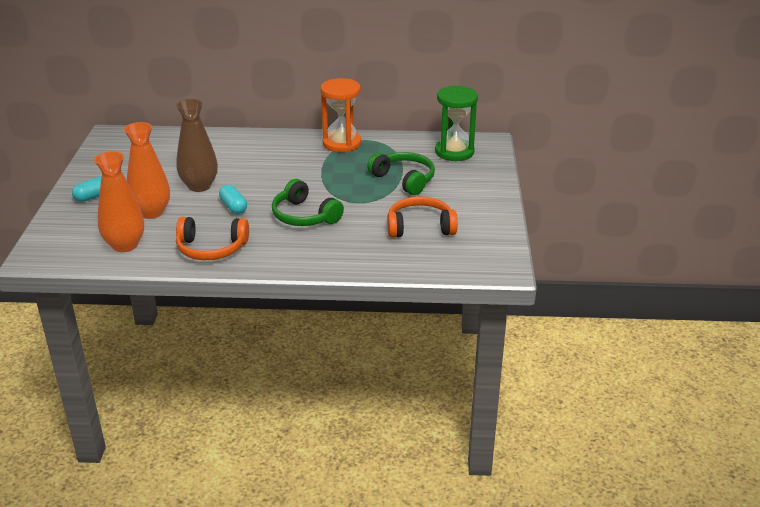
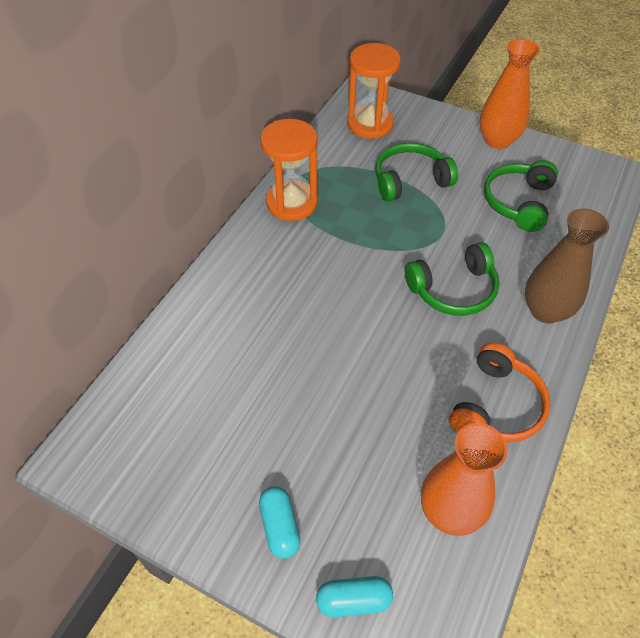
camera: 65 degrees left, 20 degrees up
orange vase [124,122,170,219] -> orange vase moved to [480,39,540,149]
brown vase [176,99,218,192] -> brown vase moved to [525,208,609,323]
turquoise capsule [219,185,247,214] -> turquoise capsule moved to [316,576,393,617]
orange headphones [387,196,458,238] -> green headphones [484,160,558,232]
green hourglass [435,86,478,161] -> orange hourglass [347,43,401,139]

